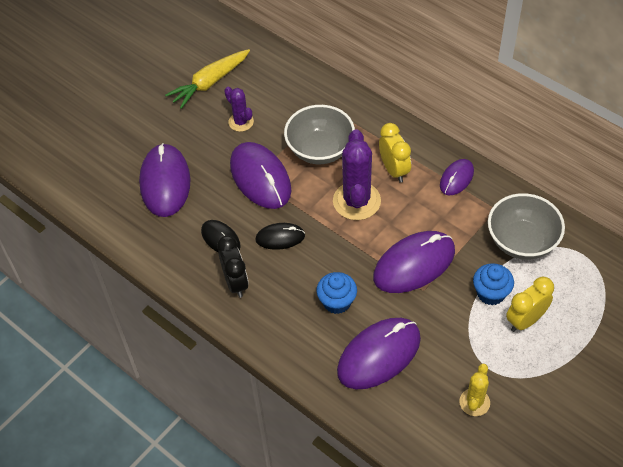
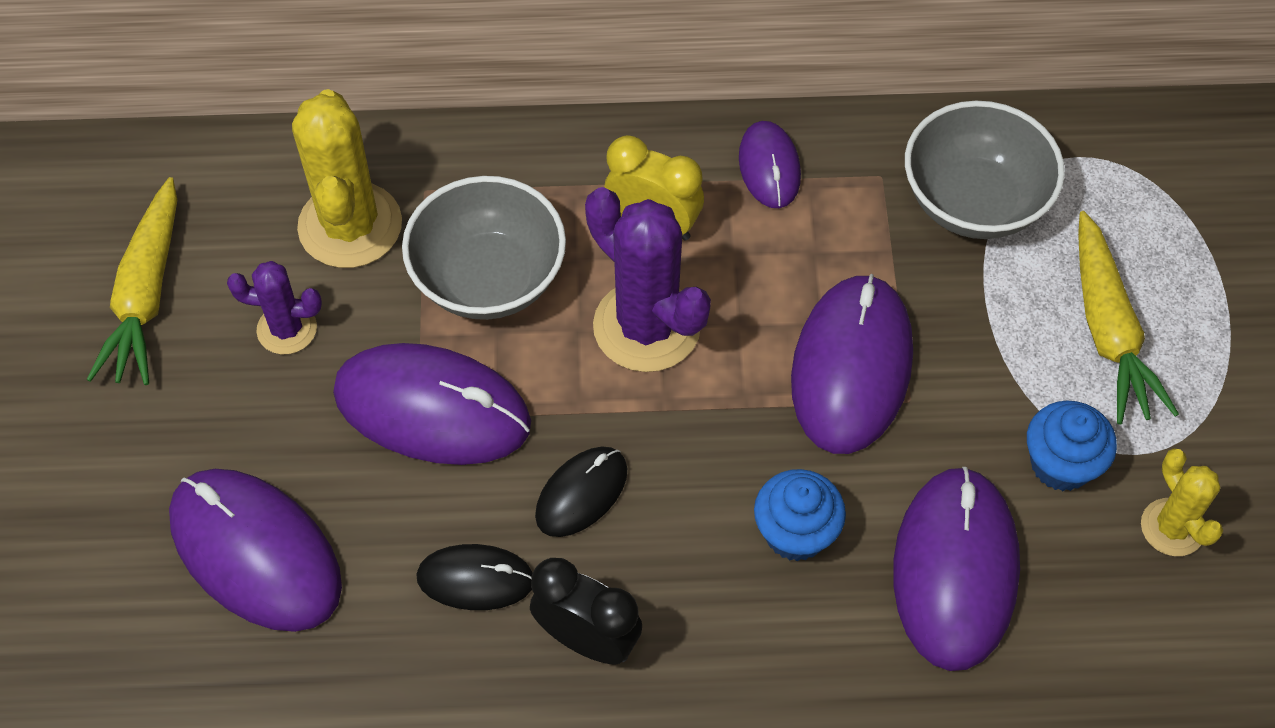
camera: 45 degrees left, 5 degrees up
blue cupcake [473,263,514,305] -> blue cupcake moved to [1027,400,1117,491]
yellow clock [506,277,554,332] -> yellow carrot [1078,211,1179,425]
none -> yellow cactus [292,89,402,268]

